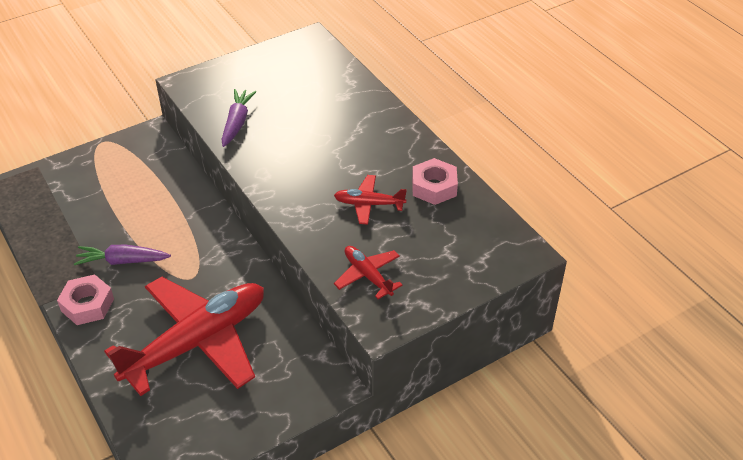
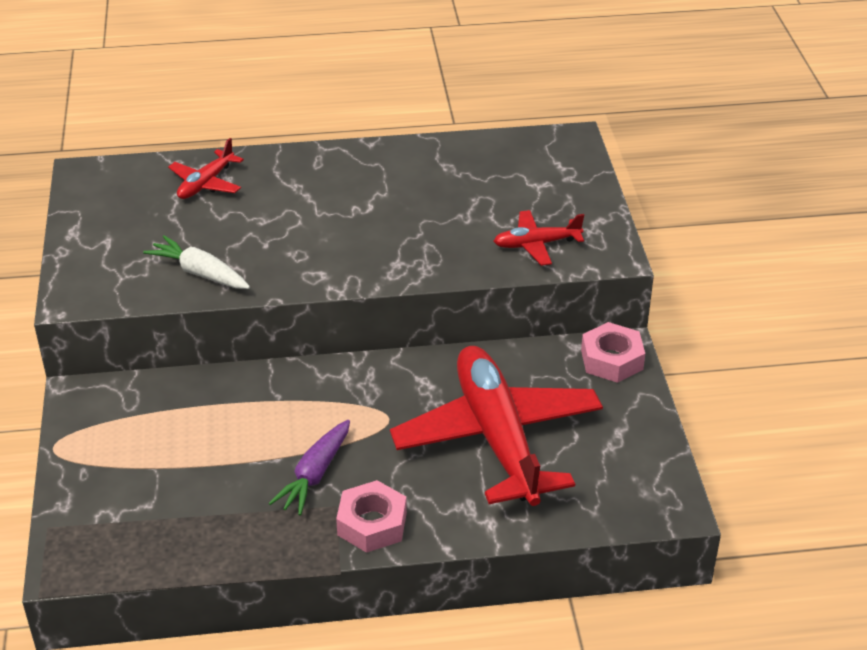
camera: 65 degrees left, 5 degrees down
purple carrot [221,89,257,147] -> white carrot [143,235,250,289]
red plane [334,175,407,225] -> red plane moved to [168,138,244,199]
pink nut [412,158,458,205] -> pink nut moved to [581,322,645,383]

